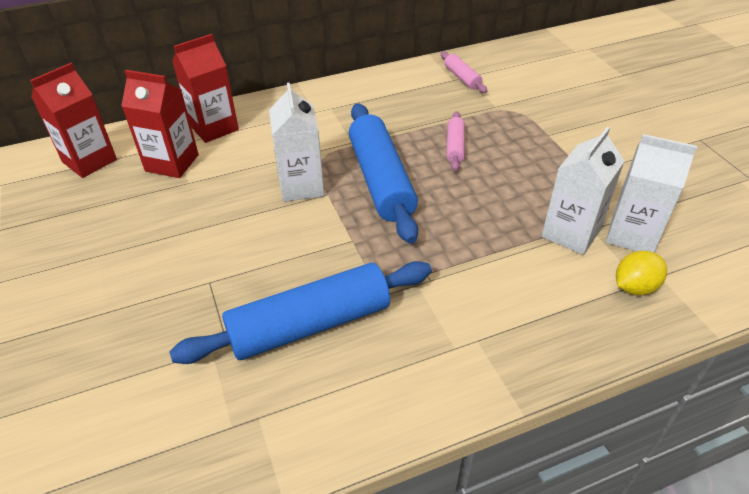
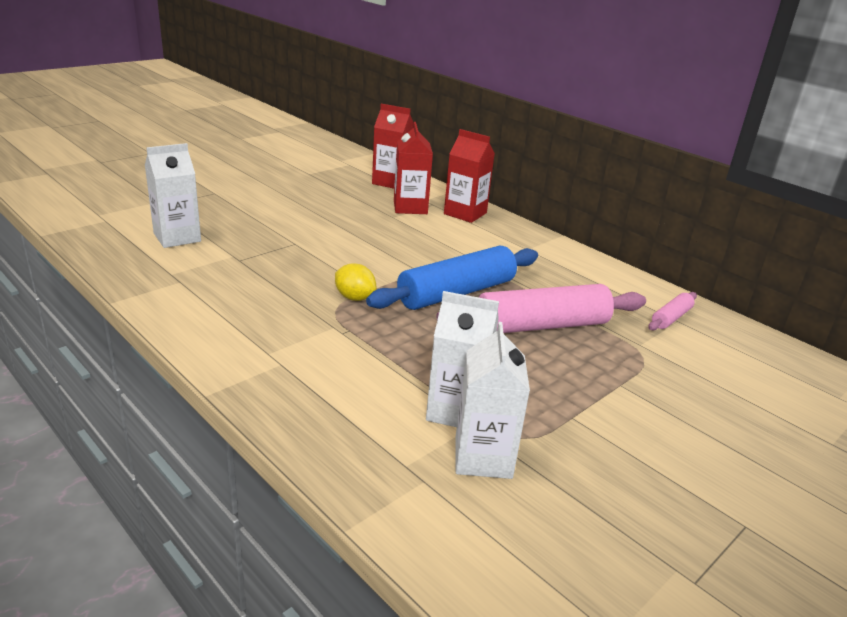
camera: 65 degrees right, 15 degrees down
blue rolling pin [169,261,432,364] -> none
white carton [269,83,324,202] -> white carton moved to [145,143,201,248]
pink rolling pin [446,111,465,171] -> pink rolling pin [437,284,646,333], size x2.12
yellow lemon [616,251,667,296] -> yellow lemon moved to [335,263,376,301]

